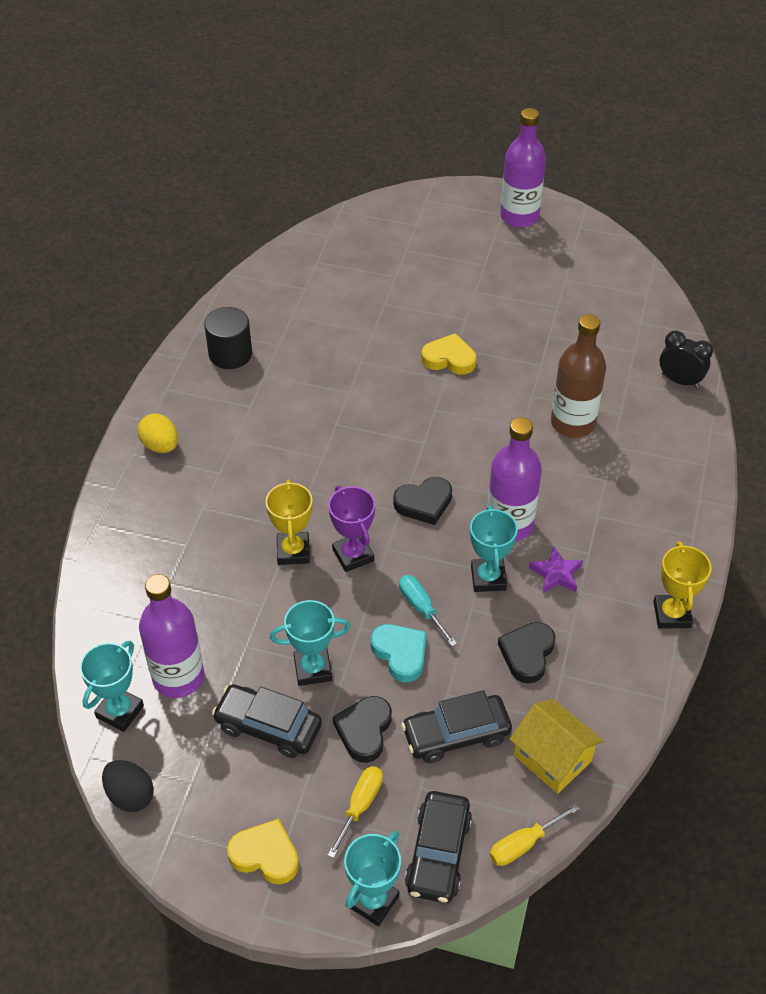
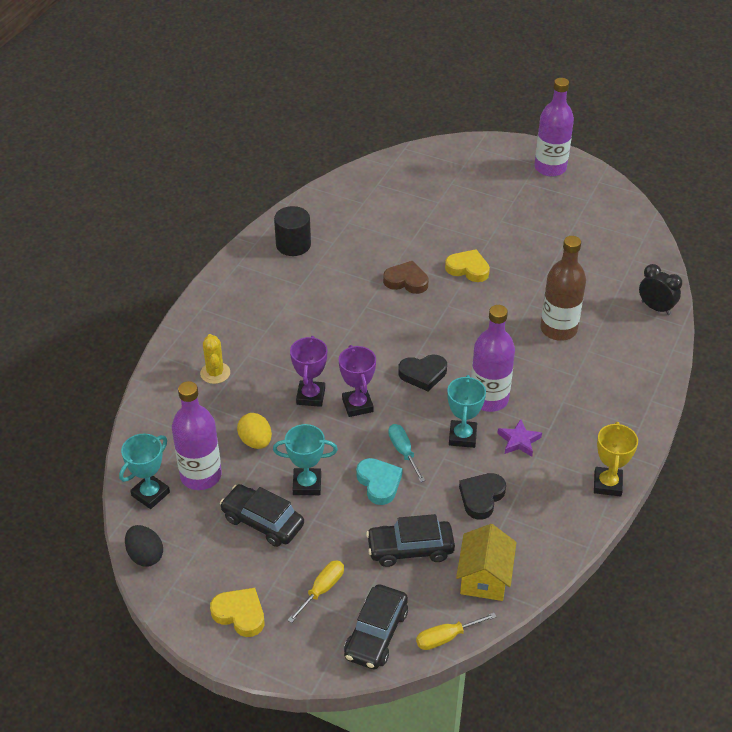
camera: 10 degrees right, 5 degrees down
yellow egg [138,414,178,453] -> yellow egg moved to [237,413,272,449]
yellow trophy [266,480,313,565] -> purple trophy [290,336,327,407]
black heart [333,696,392,763] -> none
turquoise trophy [344,831,401,926] -> none
yellow house [510,699,603,794] -> yellow house turned 45 degrees clockwise [456,524,517,601]
none -> yellow cactus [200,334,230,384]
none -> brown heart [383,261,429,294]

